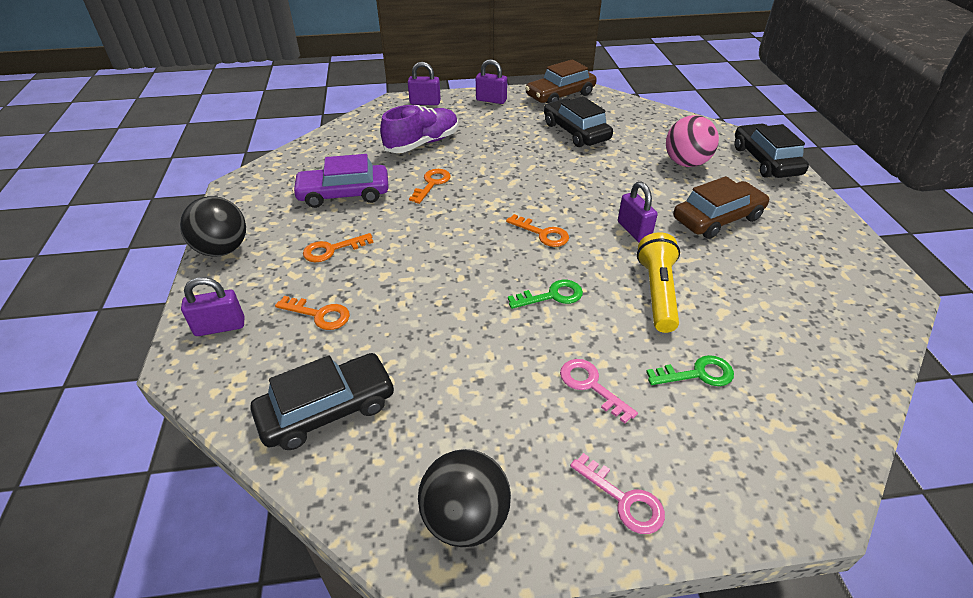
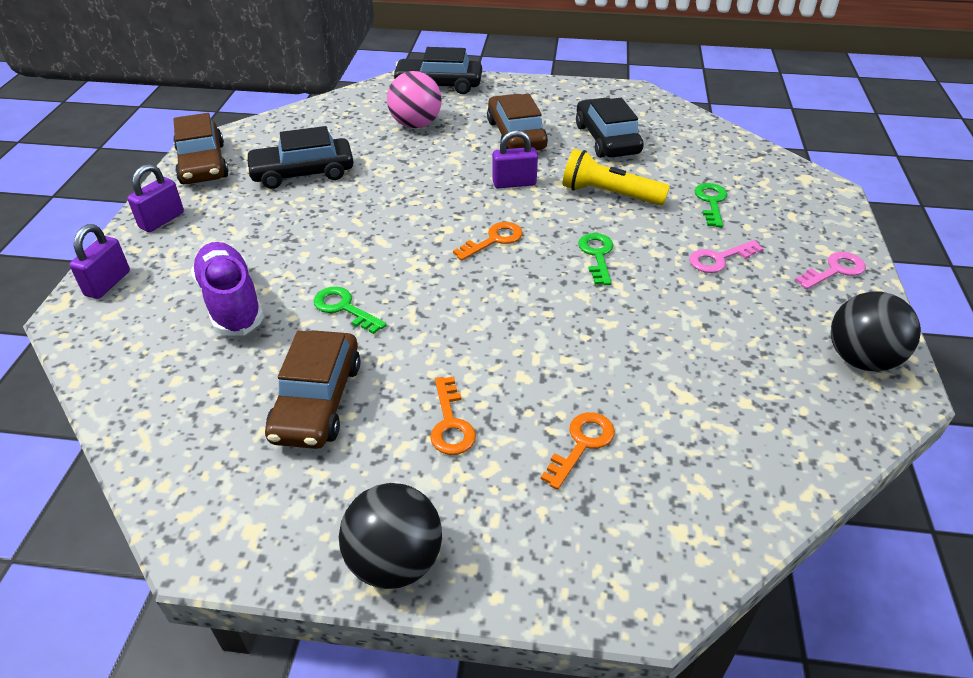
camera: 75 degrees left, 0 degrees up
purple padlock [181,277,244,336] -> none
black car [251,353,395,450] -> black car moved to [576,98,644,158]
purple car [292,154,388,208] -> brown car [265,330,361,449]
orange key [409,169,451,204] -> green key [314,287,387,334]

